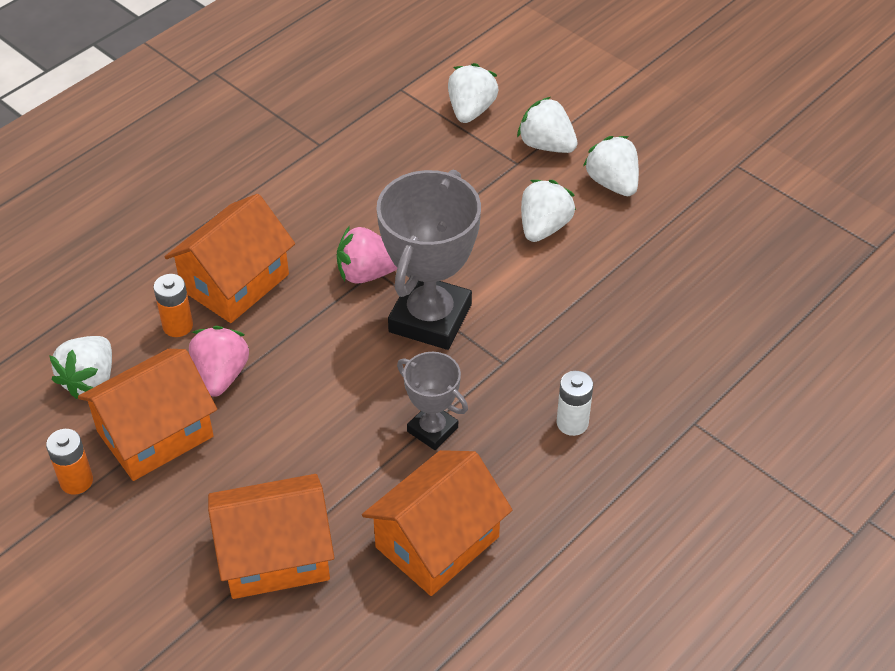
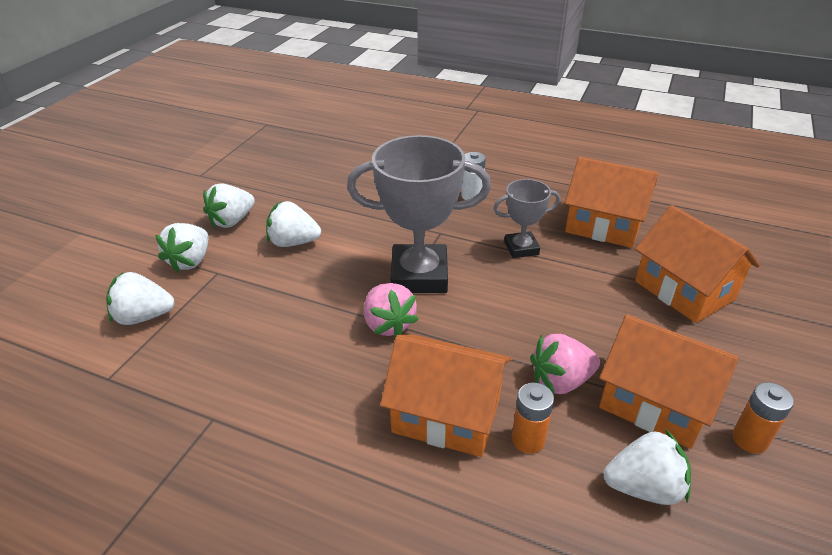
camera: 110 degrees left, 10 degrees down
grey trophy [397,352,468,450] -> grey trophy turned 60 degrees clockwise [493,179,560,258]

